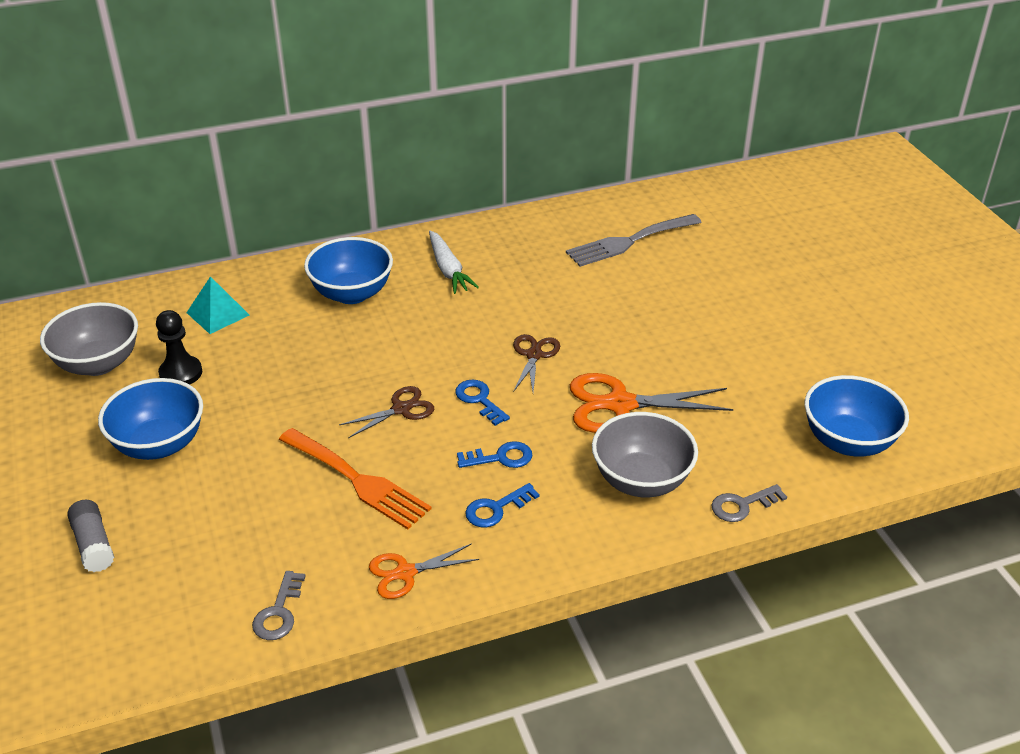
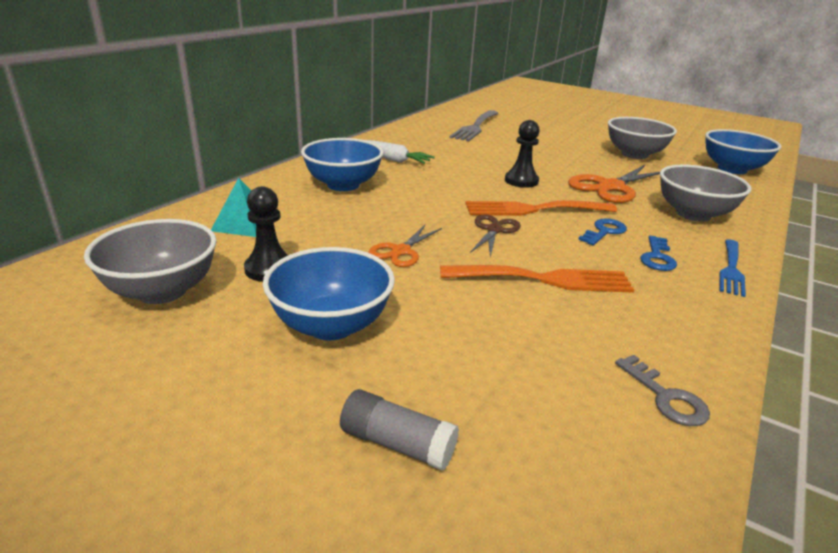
camera: 40 degrees left, 10 degrees down
orange scissors [369,543,479,599] -> orange scissors moved to [368,225,442,267]
blue key [455,379,510,426] -> orange fork [465,200,617,216]
brown scissors [513,334,560,392] -> black pawn [505,120,540,188]
grey key [711,484,787,522] -> none
none -> grey bowl [608,117,677,159]
none -> blue fork [719,239,746,297]

